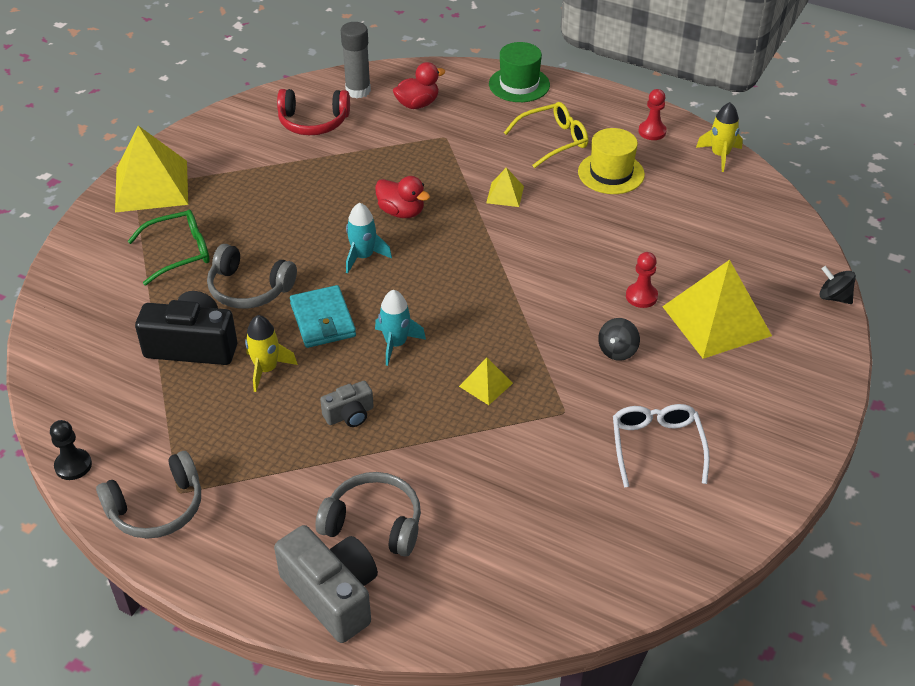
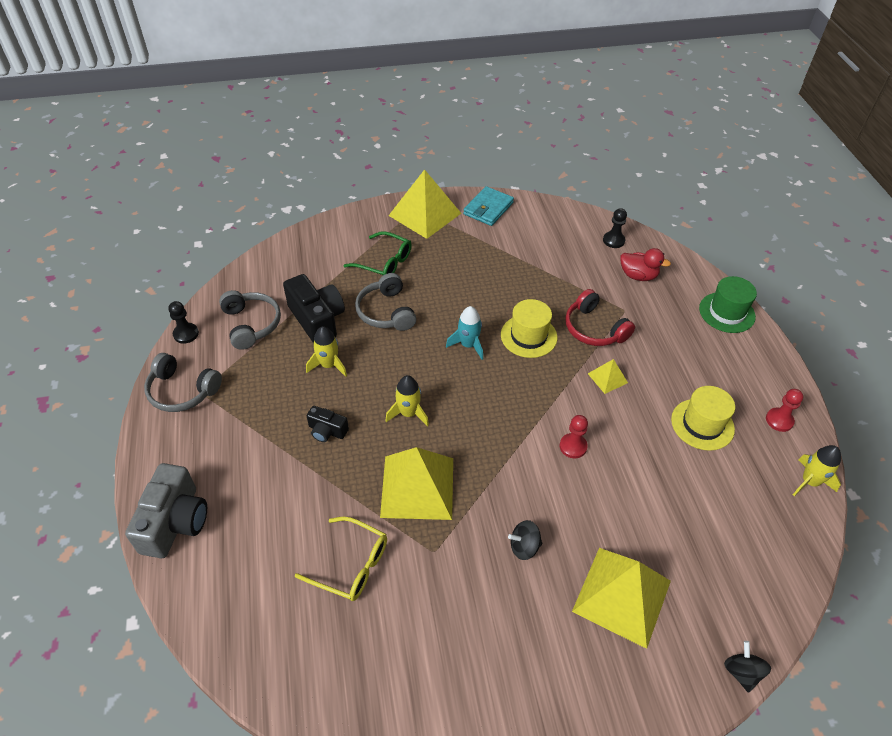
camera: 50 degrees right, 5 degrees up
red headphones [277,89,350,135] -> red headphones moved to [565,289,635,346]
turquoise wallet [290,285,356,348] -> turquoise wallet moved to [463,186,514,226]
grey headphones [316,472,421,557] -> grey headphones moved to [219,290,281,350]
grey camera [320,381,374,427] -> black camera [307,406,349,442]
grey glue stick [341,22,371,98] -> black pawn [603,208,627,248]
red duck [375,176,430,218] -> yellow hat [501,299,557,358]
turquoise rocket [375,290,426,366] -> yellow rocket [385,375,429,426]
yellow pyramid [459,357,513,405] -> yellow pyramid [380,447,453,520], size x2.15
yellow glasses [504,102,588,168] -> yellow glasses moved to [295,517,387,601]
white glasses [613,404,710,488] -> none
red pawn [626,252,658,308] -> red pawn moved to [560,415,588,458]

